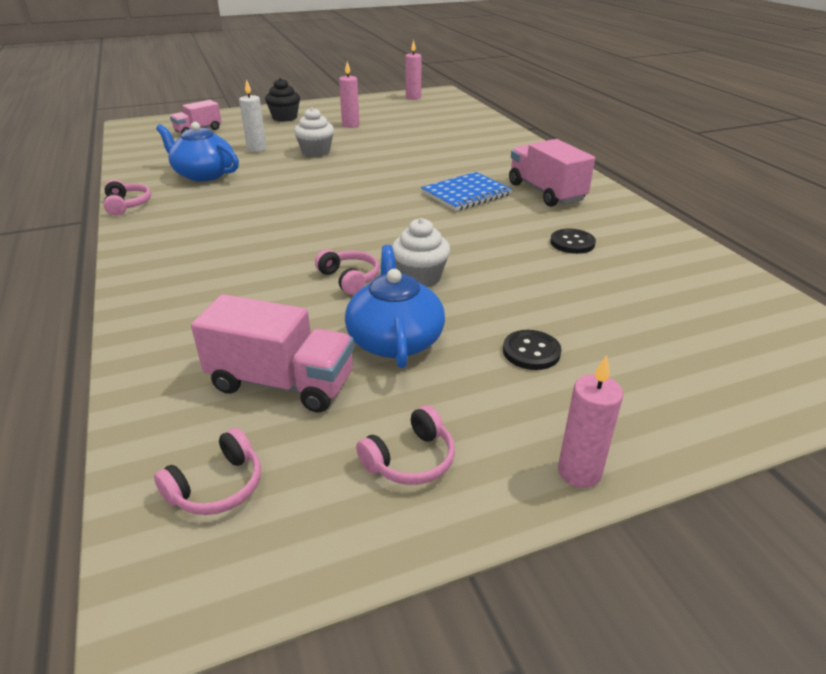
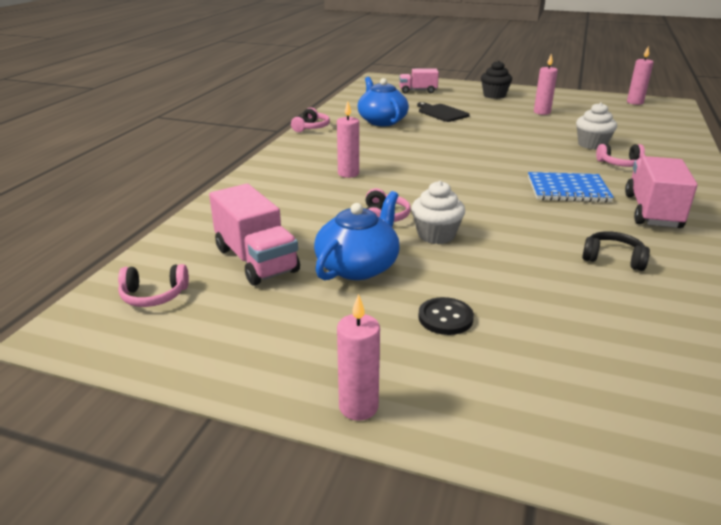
camera: 40 degrees right, 5 degrees down
white candle [239,79,267,152] -> black cutting board [417,102,470,122]
white cupcake [294,107,334,157] -> white cupcake moved to [576,102,617,150]
pink headphones [356,405,455,485] -> pink headphones moved to [596,144,645,167]
black button [550,229,596,254] -> black headphones [582,231,650,271]
none -> pink candle [337,101,359,178]

